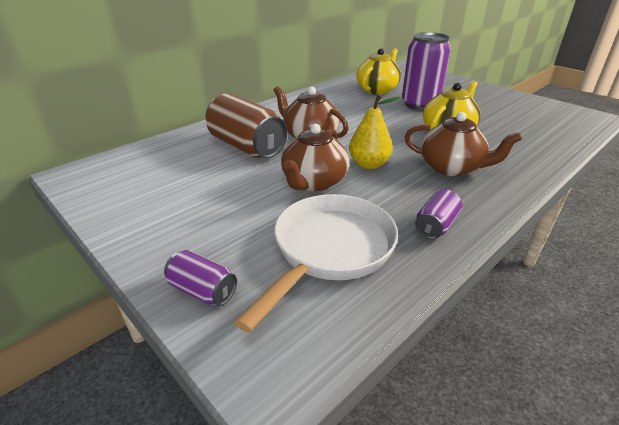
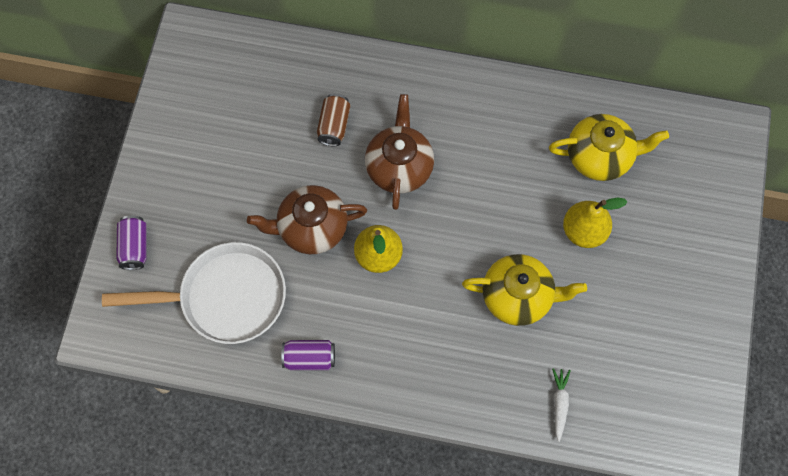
camera: 55 degrees right, 35 degrees up
brown can [205,93,288,158] -> brown can [317,94,350,146], size x0.51
purple can [402,32,451,110] -> yellow pear [563,198,627,248]
brown teapot [405,112,522,176] -> none
none -> white carrot [552,368,571,442]

